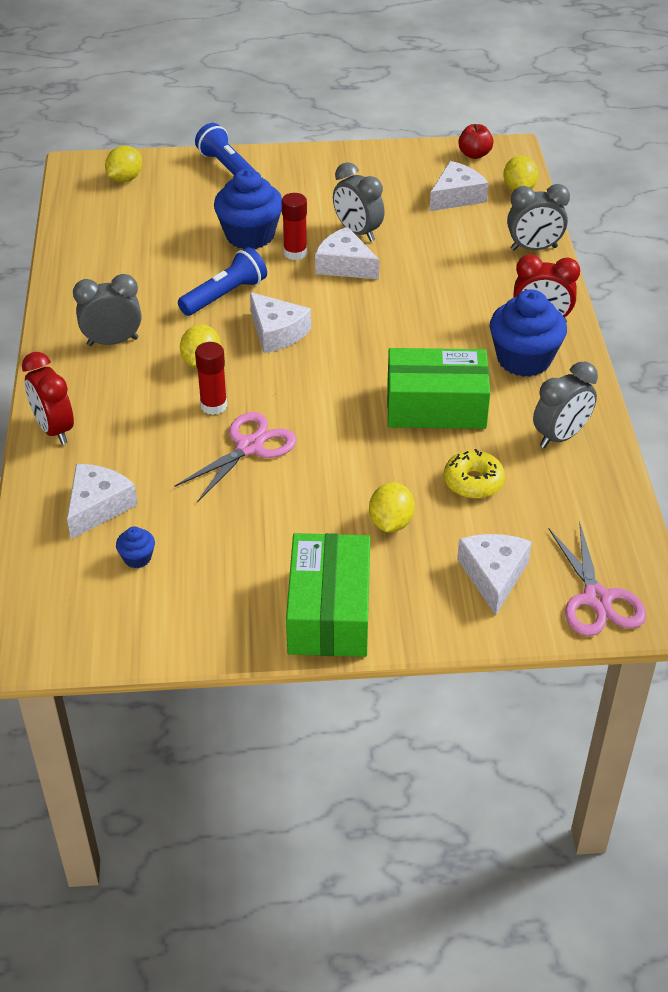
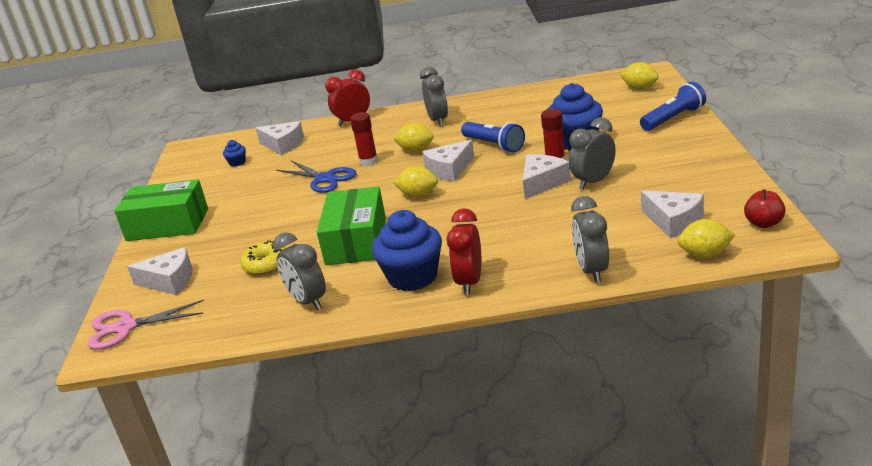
camera: 95 degrees right, 15 degrees down
pink scissors [174,412,296,502] -> blue scissors [276,160,357,193]
yellow lemon [369,482,415,532] -> yellow lemon moved to [393,166,438,198]

